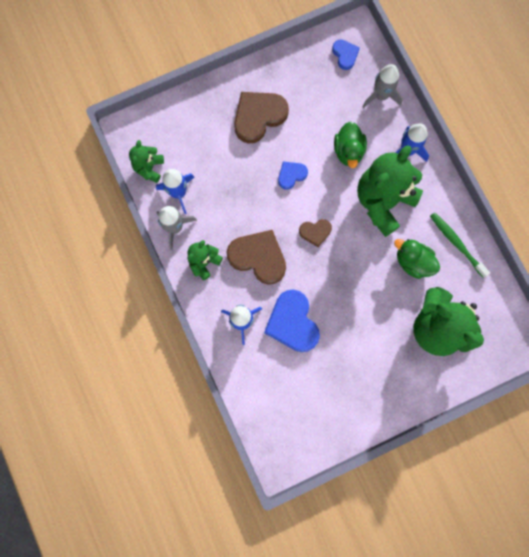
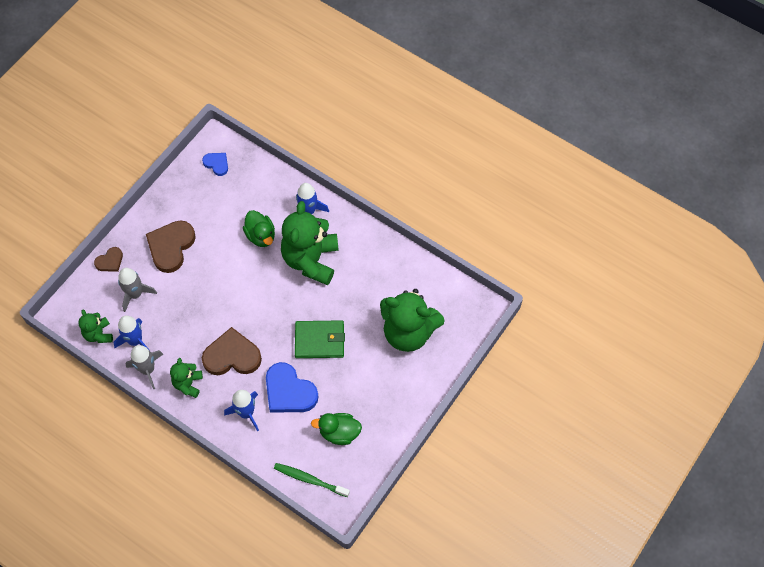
camera: 30 degrees left, 15 degrees down
blue heart [278,161,308,190] -> none
brown heart [299,219,332,247] -> brown heart moved to [94,247,123,272]
grey rocket [363,64,403,108] -> grey rocket moved to [118,268,157,312]
green duck [394,239,440,279] -> green duck moved to [311,413,362,445]
green toothbrush [430,212,490,278] -> green toothbrush moved to [274,463,350,497]
none -> green wallet [295,320,345,358]

